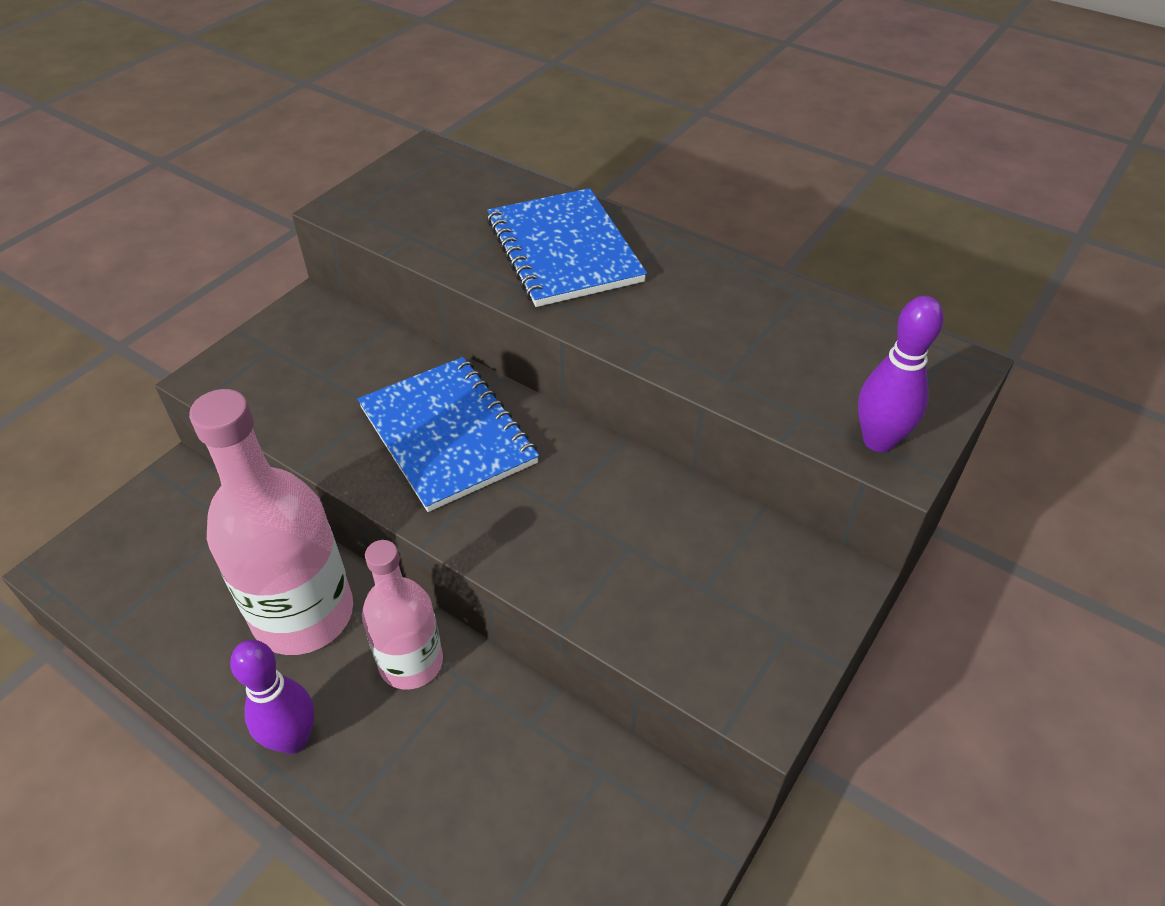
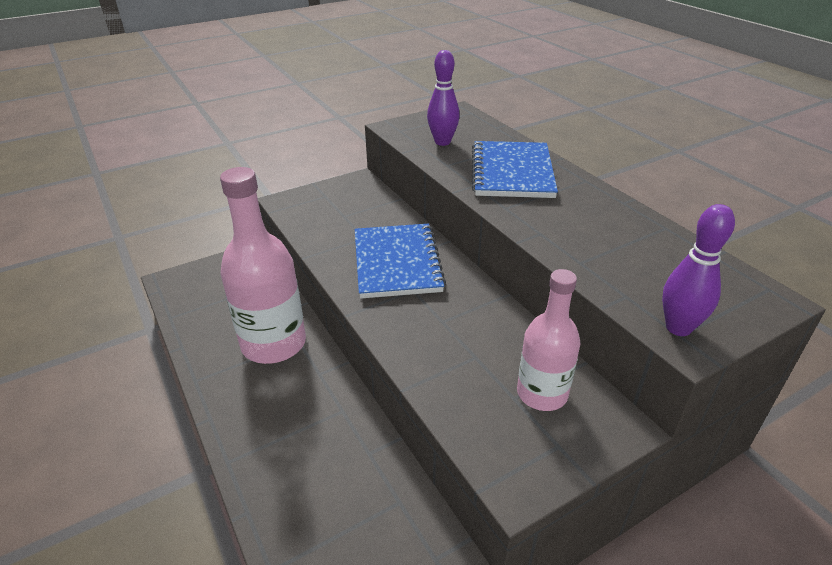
camera: 25 degrees right, 10 degrees down
purple bowling pin [230,640,315,754] -> purple bowling pin moved to [427,50,460,146]
pink bottle [362,540,443,689] -> pink bottle moved to [517,269,580,411]

